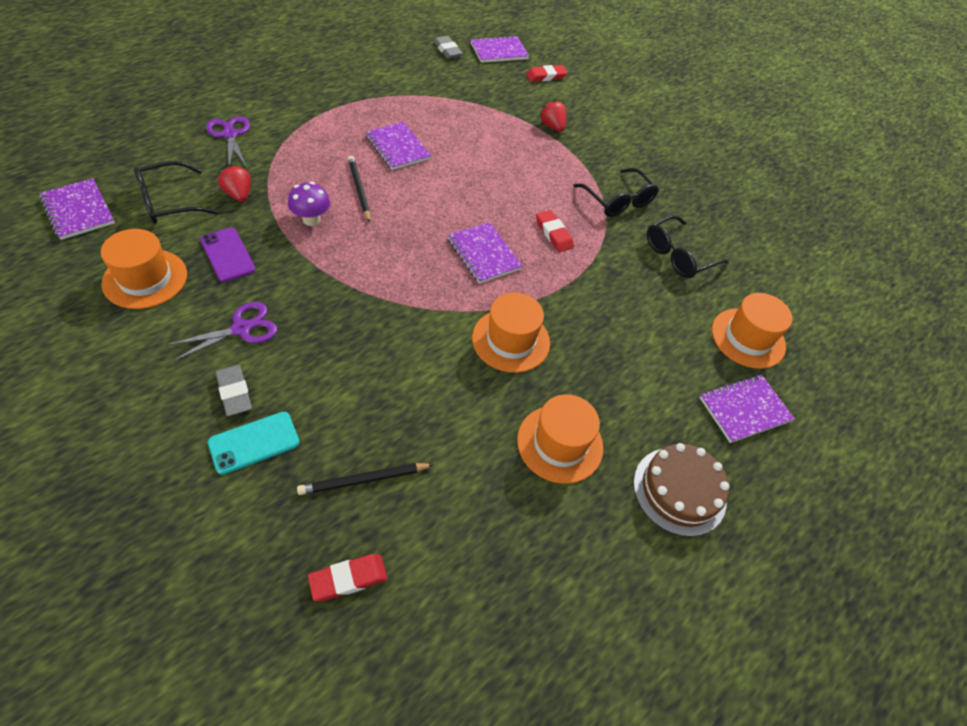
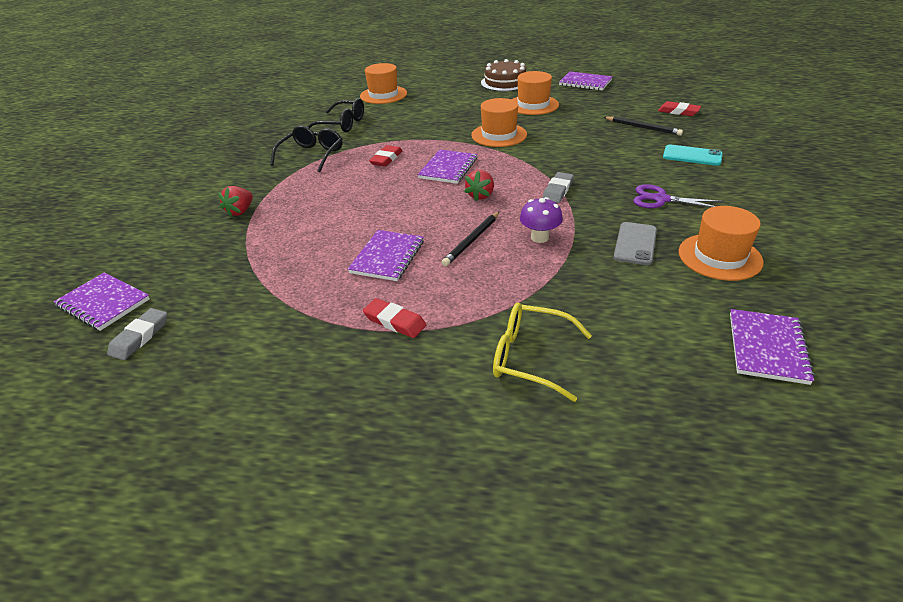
camera: 120 degrees left, 15 degrees down
black glasses [134,161,219,224] -> none
purple phone [200,228,256,282] -> grey phone [614,222,657,265]
purple scissors [206,116,250,166] -> yellow glasses [493,303,592,402]
grey eraser [216,365,252,416] -> grey eraser moved to [542,172,574,203]
red strawberry [217,165,251,202] -> red strawberry moved to [464,170,494,201]
red eraser [526,65,568,82] -> red eraser moved to [363,298,426,338]
purple notebook [700,375,795,443] -> purple notebook moved to [559,71,612,90]

